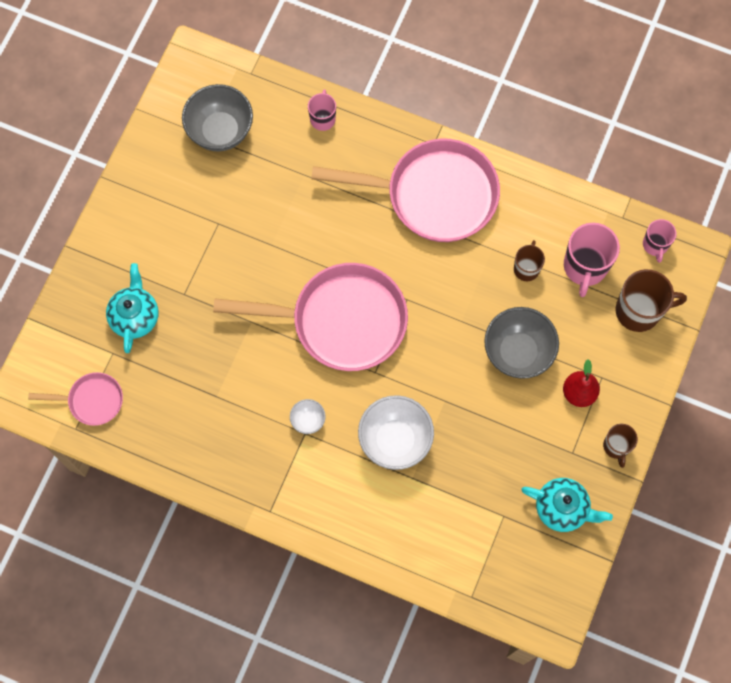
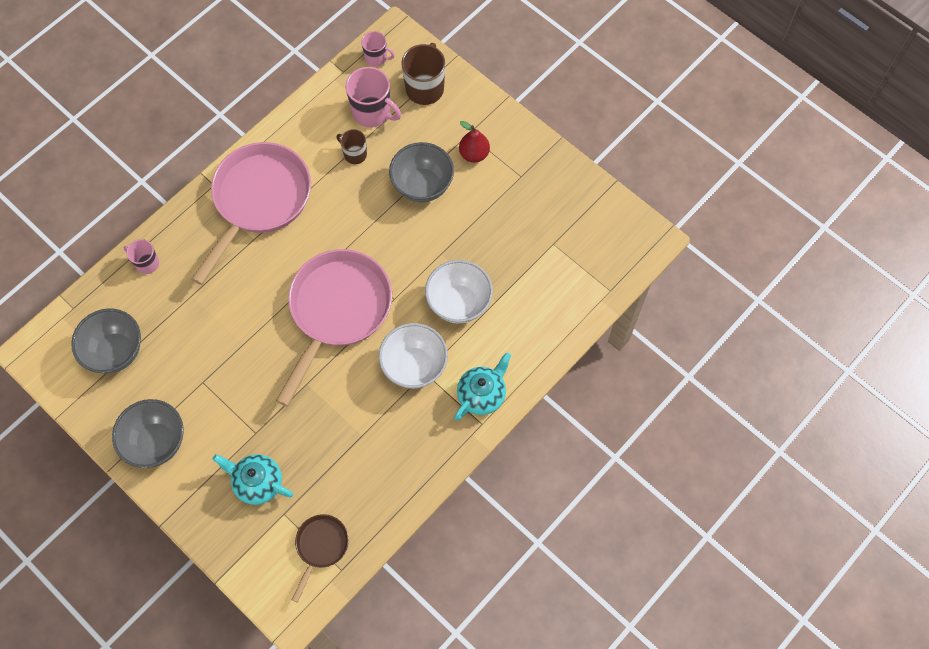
camera: 70 degrees left, 5 degrees down
pink pan [28,372,123,426] -> brown pan [292,514,349,603]
white bowl [290,399,326,434] -> white bowl [379,323,448,389], size x2.08
turquoise teapot [521,478,613,532] -> turquoise teapot moved to [454,352,511,420]
brown mug [603,424,638,468] -> none
none -> grey bowl [112,399,184,468]

